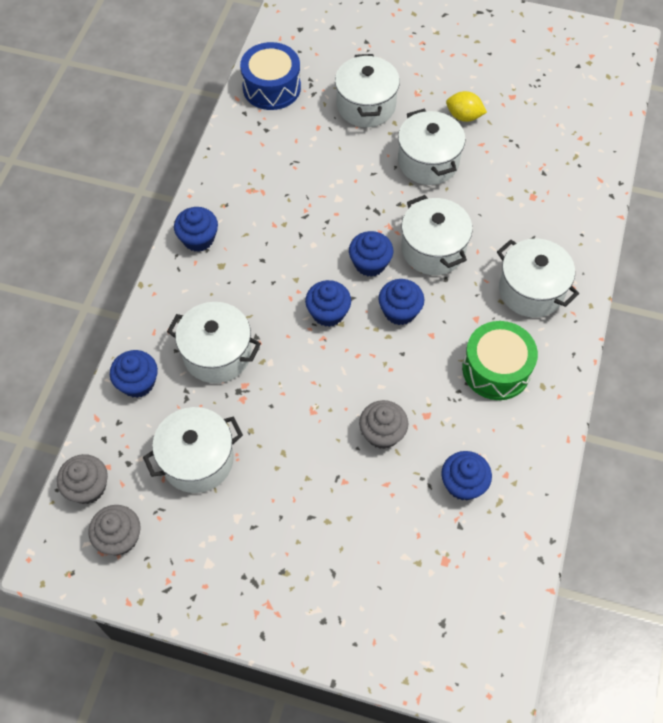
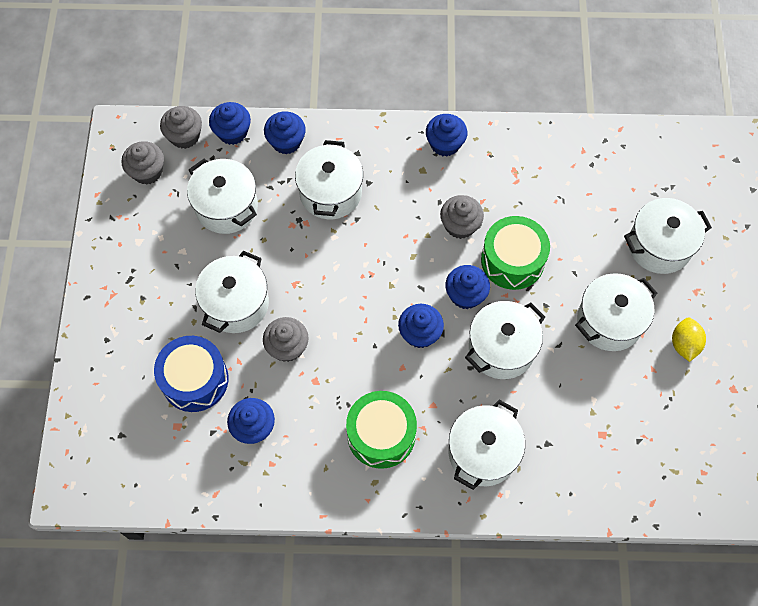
camera: 75 degrees right, 5 degrees up
blue drum [240,42,301,110] -> blue drum moved to [154,336,228,412]
blue cupcake [305,280,351,327] -> blue cupcake moved to [209,102,251,145]
none -> white pot [195,251,269,333]
none -> grey cupcake [440,195,484,239]
none -> green drum [481,216,550,290]

